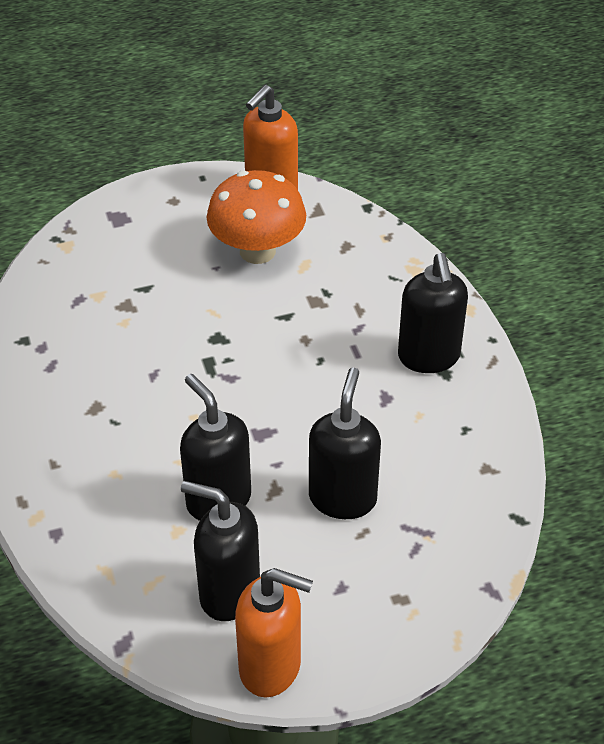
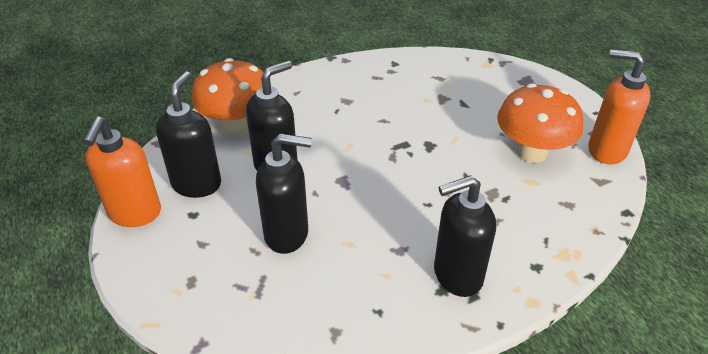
camera: 80 degrees right, 5 degrees down
none -> orange mushroom [192,58,264,135]

